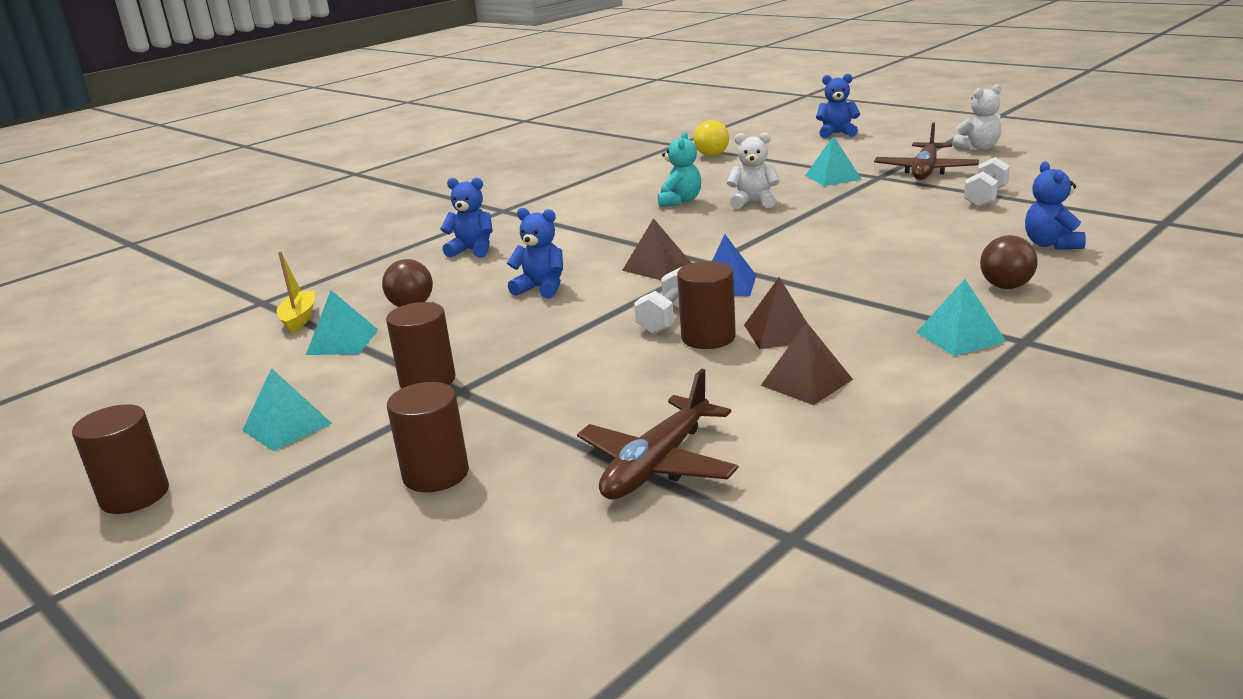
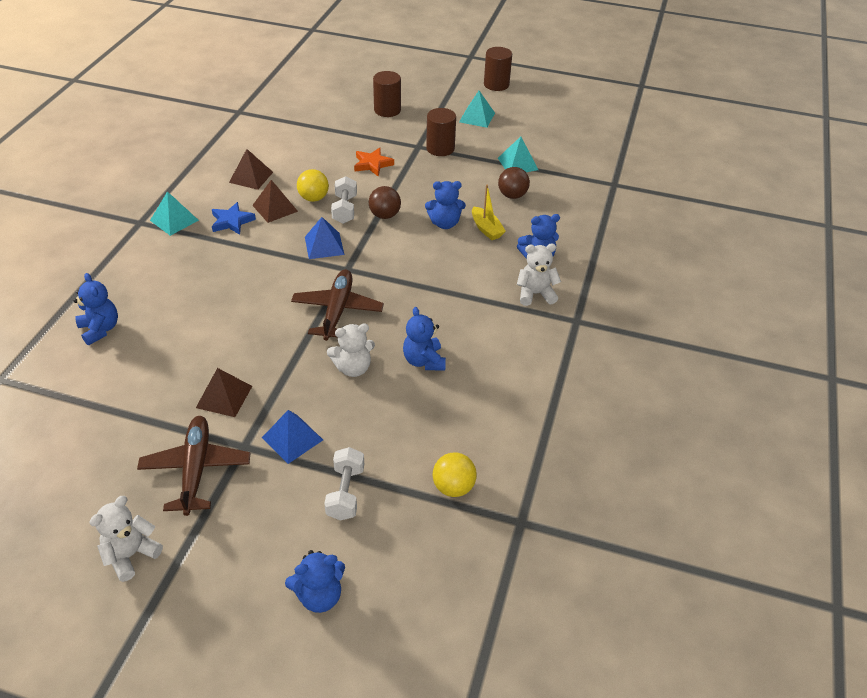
camera: 150 degrees right, 20 degrees up
yellow boat [277,251,315,333] -> yellow boat moved to [472,185,506,240]
brown plane [577,369,738,500] -> brown plane moved to [291,269,384,341]
brown pyramid [622,218,691,280] -> brown pyramid moved to [196,368,252,417]
turquoise teddy bear [658,131,701,207] -> blue teddy bear [403,307,446,370]
brown cylinder [677,261,736,349] -> yellow ball [297,169,329,202]
turquoise pyramid [805,136,861,186] -> blue pyramid [262,410,323,464]
white dumbbell [964,157,1010,207] -> white dumbbell moved to [324,447,364,521]
brown ball [980,235,1038,289] -> brown ball moved to [369,186,401,219]
none -> blue star [212,202,256,235]
none -> orange star [354,148,394,176]
none -> white teddy bear [517,244,561,306]

